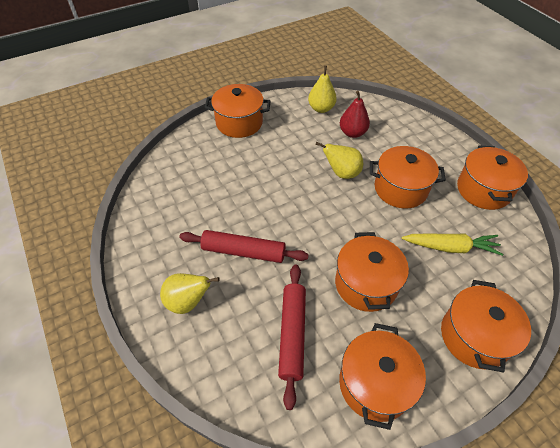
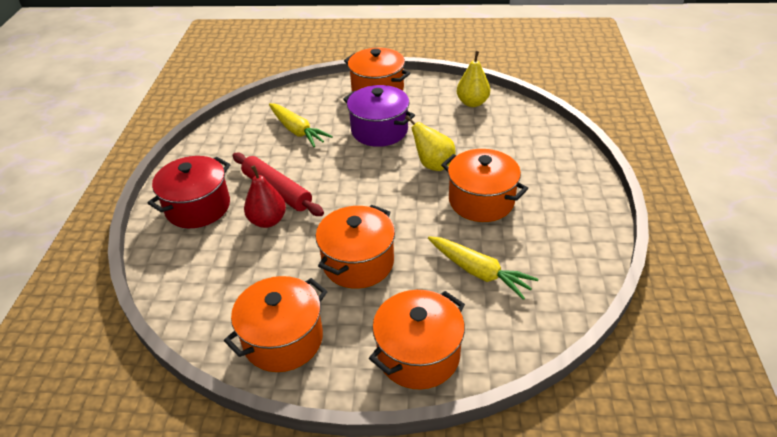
camera: 35 degrees right, 10 degrees down
yellow pear [160,273,220,314] -> red pot [148,156,230,228]
red rolling pin [278,265,306,410] -> none
red pear [340,91,370,138] -> red pear moved to [244,165,286,228]
orange pot [457,146,528,210] -> none
none -> yellow carrot [269,103,333,147]
none -> purple pot [343,85,415,147]

